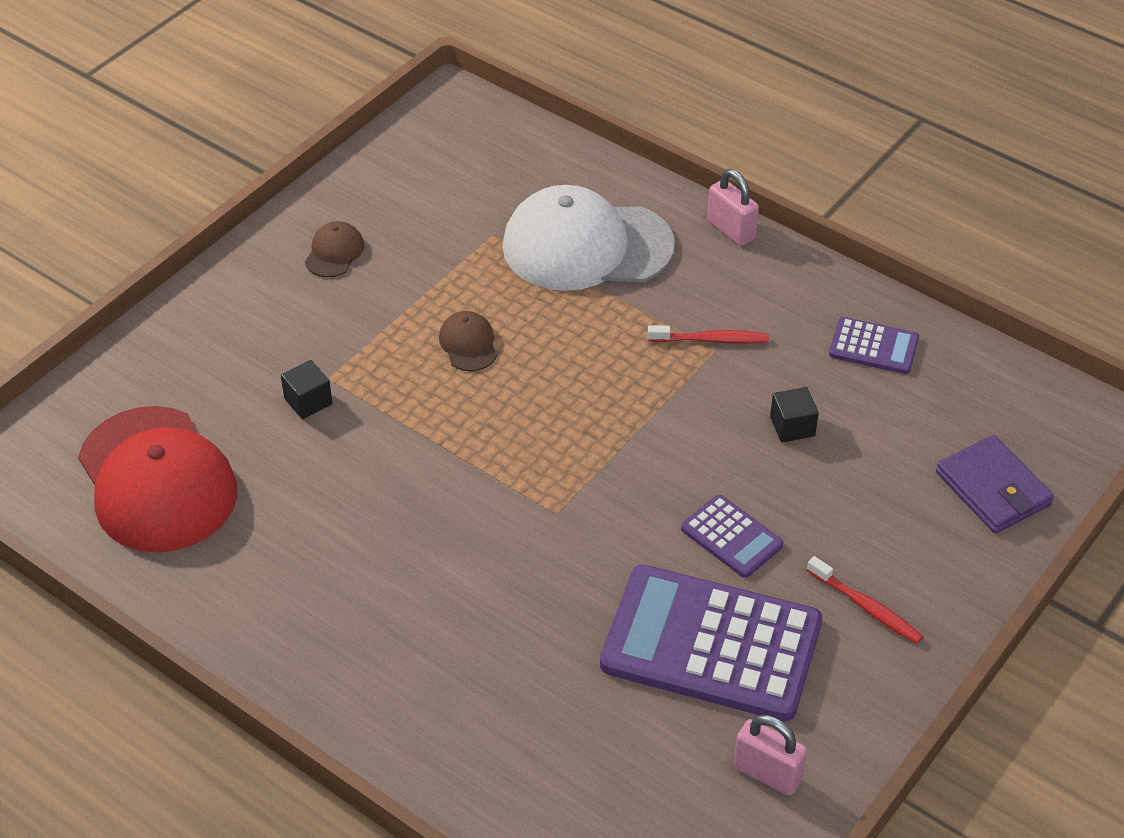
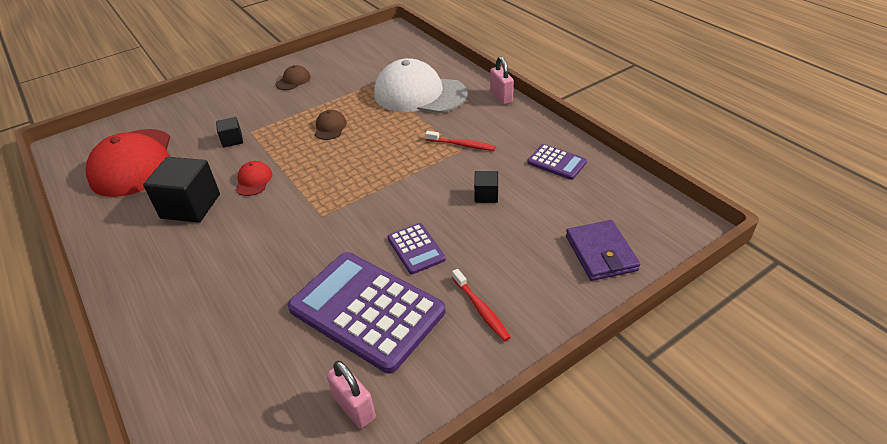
camera: 20 degrees right, 5 degrees down
none -> black cube [143,157,220,223]
none -> red cap [236,161,272,196]

